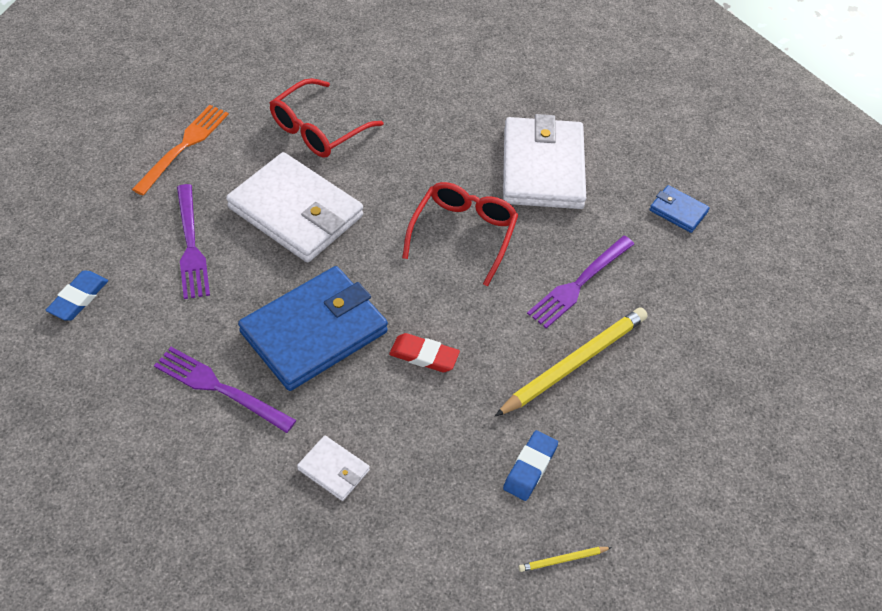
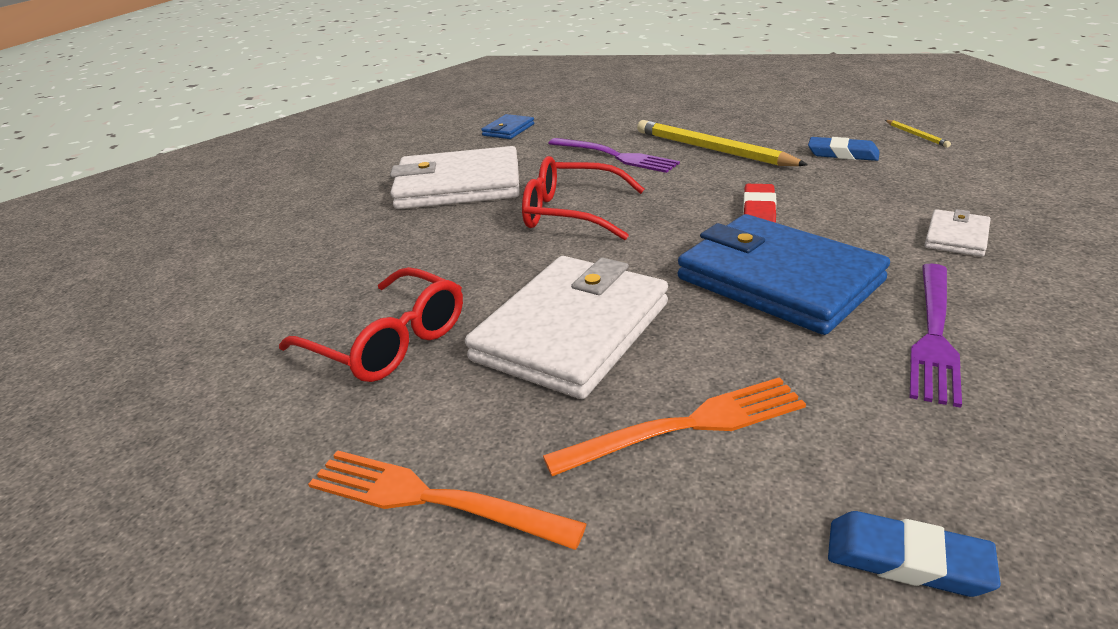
camera: 90 degrees left, 20 degrees down
purple fork [177,184,210,299] -> orange fork [543,377,806,476]

